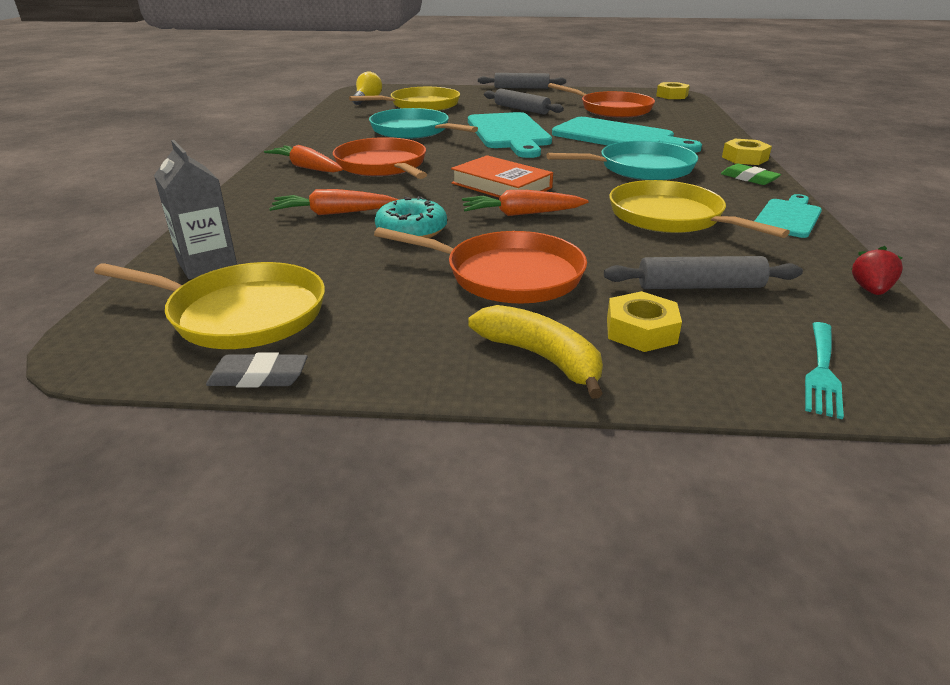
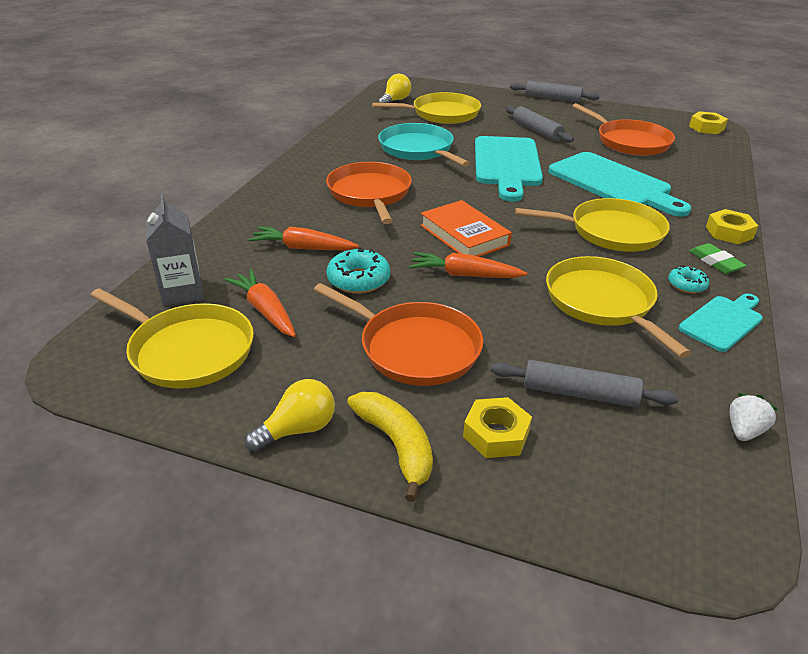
camera: 15 degrees right, 5 degrees up
grey eraser [206,352,308,388] -> none
orange carrot [264,145,343,173] -> orange carrot moved to [224,269,296,337]
turquoise pan [546,141,698,180] -> yellow pan [515,198,670,252]
turquoise fork [805,322,844,419] -> none
red strawberry [852,246,903,295] -> white strawberry [730,393,778,441]
none -> yellow light bulb [244,379,335,452]
none -> turquoise donut [668,265,709,293]

